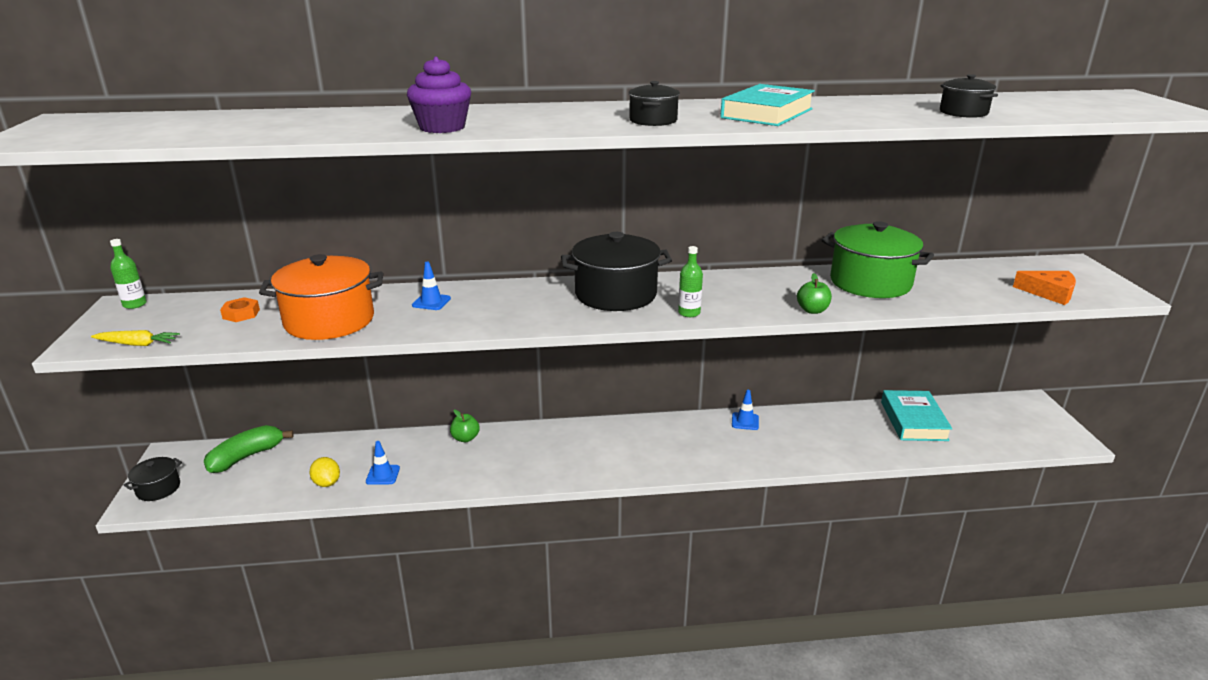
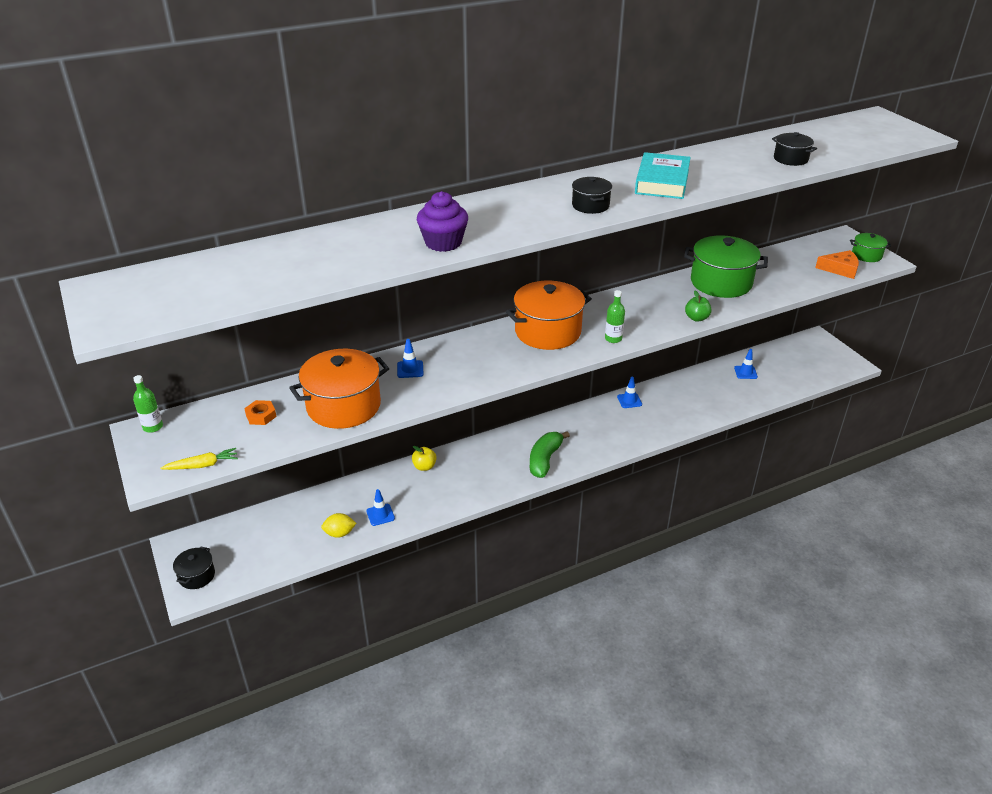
camera: 20 degrees left, 10 degrees up
green banana [204,425,294,473] -> green banana moved to [530,431,570,478]
yellow lemon [309,457,340,487] -> yellow lemon turned 45 degrees counterclockwise [321,513,356,538]
green apple [450,410,480,442] -> yellow apple [412,446,437,471]
black pot [561,232,672,311] -> orange pot [506,281,592,350]
turquoise book [881,390,953,441] -> blue traffic cone [734,349,758,379]
none -> green pot [850,233,891,262]

